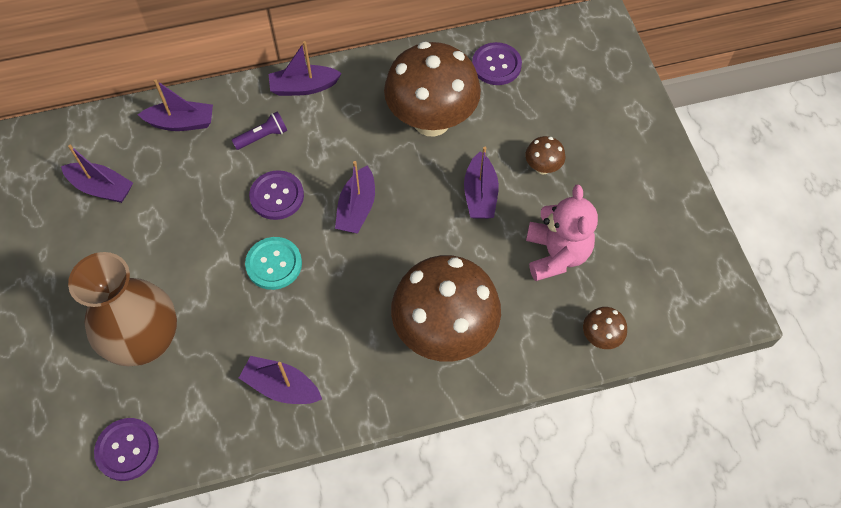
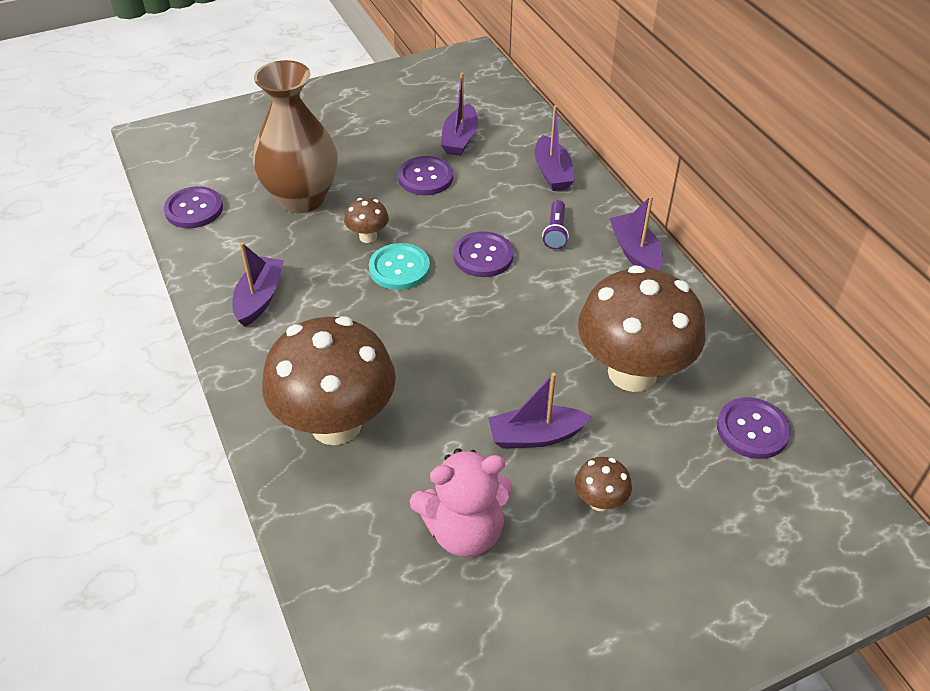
camera: 80 degrees right, 15 degrees down
purple flashlight [232,111,287,150] -> purple flashlight turned 45 degrees clockwise [542,200,569,250]
purple boat [335,161,375,233] -> none
brown mushroom [583,307,627,349] -> brown mushroom moved to [344,198,389,243]
none -> purple button [398,156,453,195]

